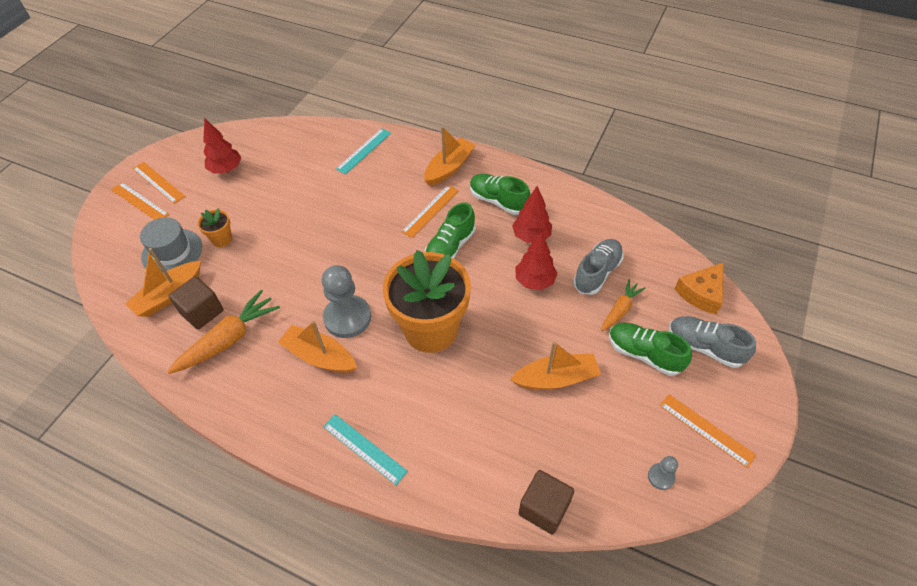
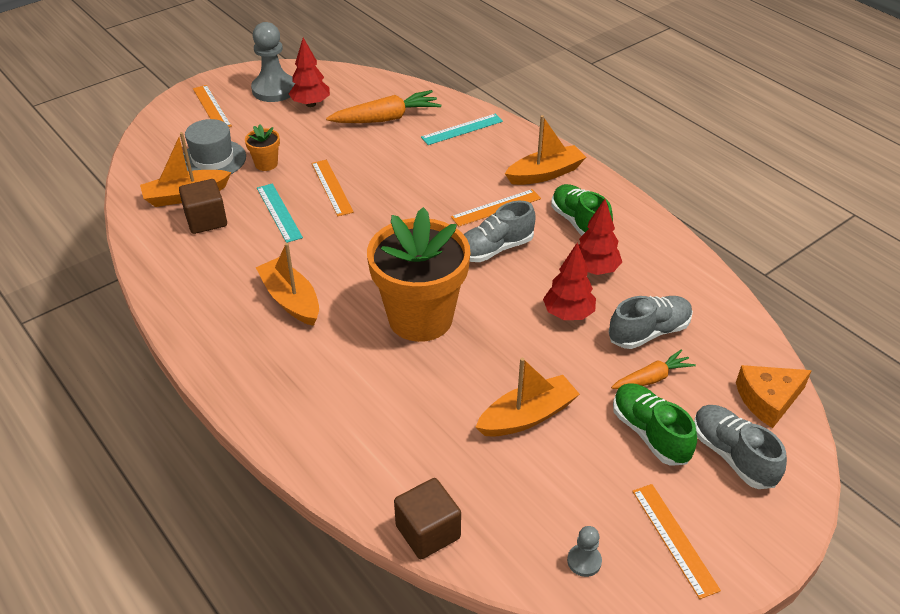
camera: 25 degrees right, 10 degrees down
orange ruler [133,162,185,204] -> orange ruler moved to [311,160,354,216]
orange carrot [167,290,280,374] -> orange carrot moved to [326,90,441,123]
grey pawn [321,265,371,338] -> grey pawn moved to [251,22,295,102]
turquoise ruler [323,414,408,485] -> turquoise ruler moved to [257,183,303,243]
green shoe [425,203,476,259] -> grey shoe [464,201,536,262]
orange boat [510,341,601,390] -> orange boat turned 45 degrees counterclockwise [475,358,580,437]

